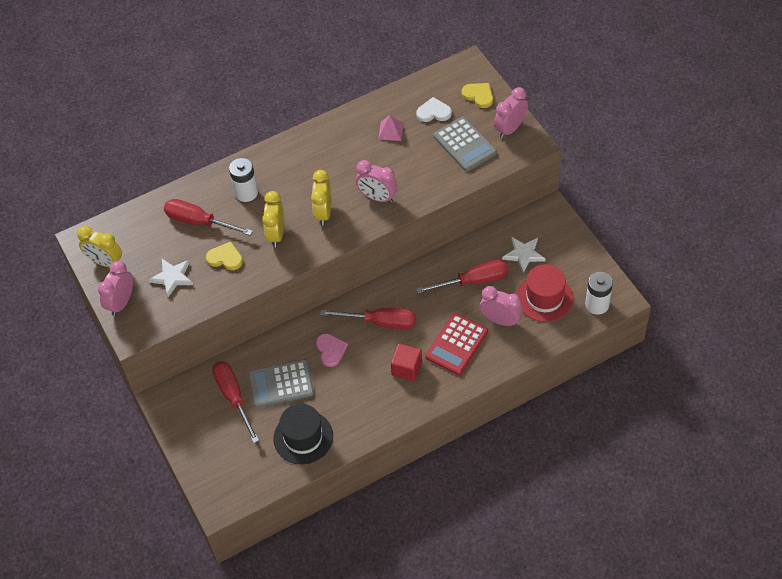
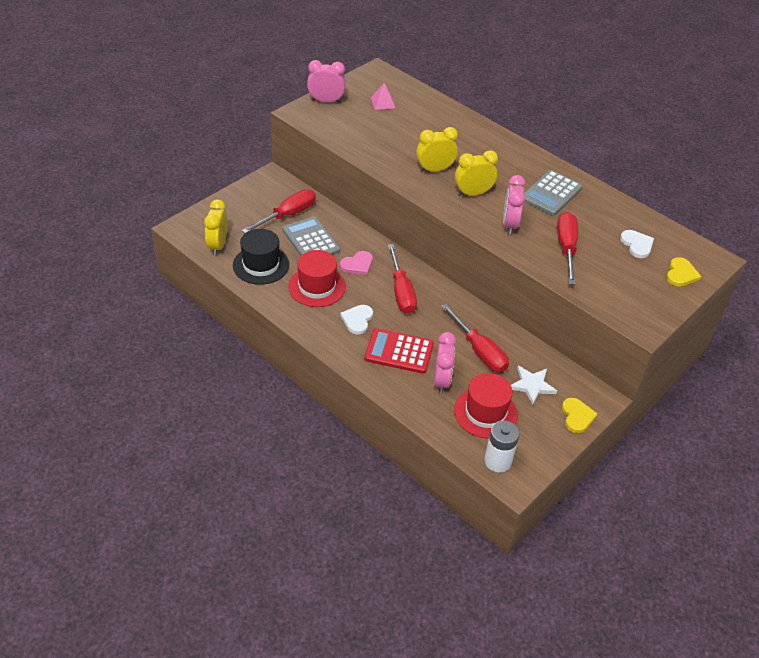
camera: 65 degrees right, 10 degrees down
yellow clock [77,226,122,267] -> yellow clock moved to [204,199,227,256]
white star [148,259,193,297] -> none
red screwdriver [164,199,253,236] -> red screwdriver moved to [557,212,578,284]
yellow heart [206,241,243,270] -> yellow heart moved to [562,398,597,433]
white battery [229,158,258,202] -> none
pink pyramid [378,115,404,141] -> pink pyramid moved to [371,83,395,110]
red cube [391,343,422,381] -> white heart [340,305,373,335]
grey calculator [433,117,497,171] -> grey calculator moved to [524,170,583,216]
pink clock [494,87,528,138] -> none
none -> red hat [288,250,346,307]

